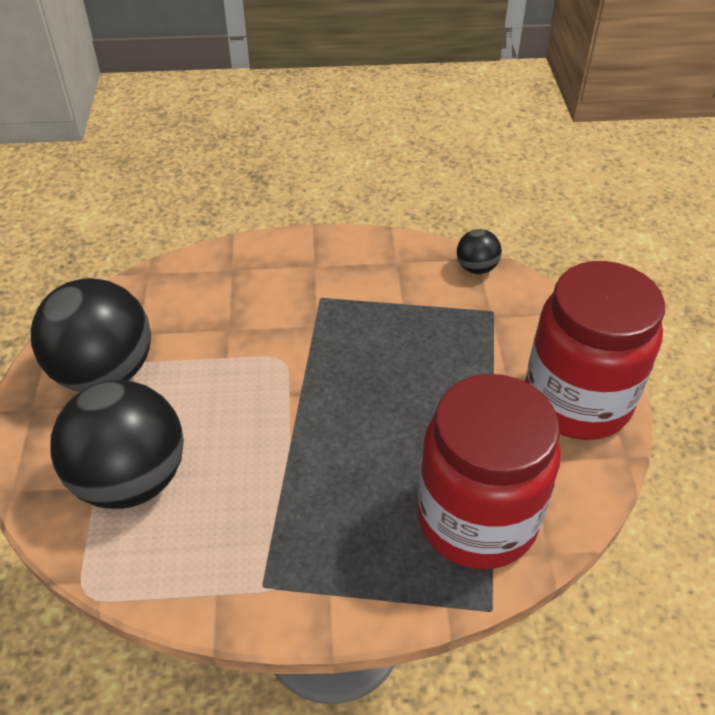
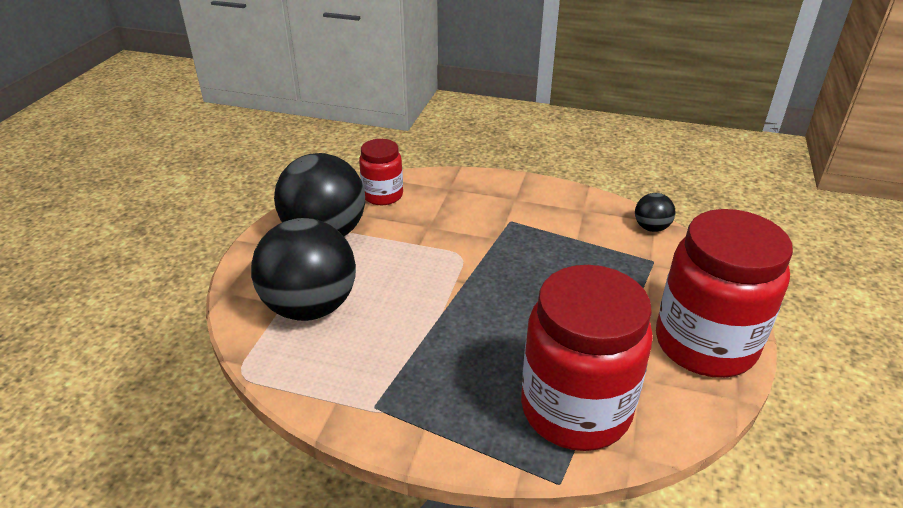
camera: 20 degrees right, 10 degrees down
none -> red jar [359,139,403,205]

